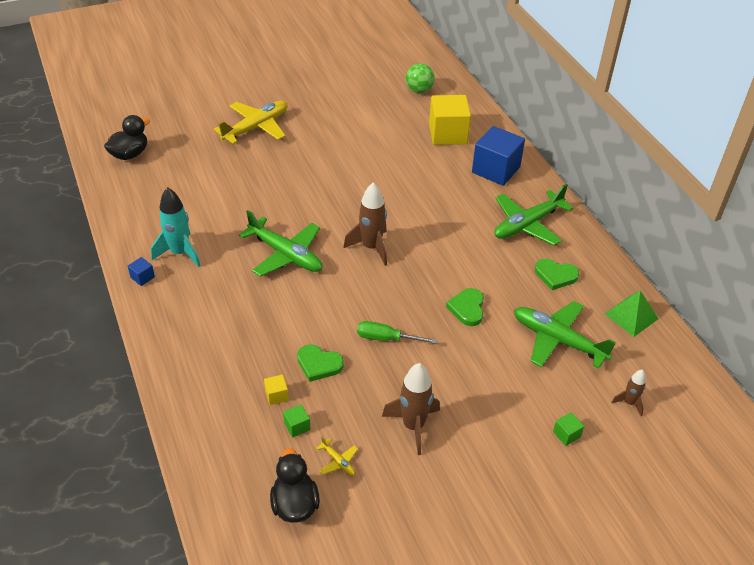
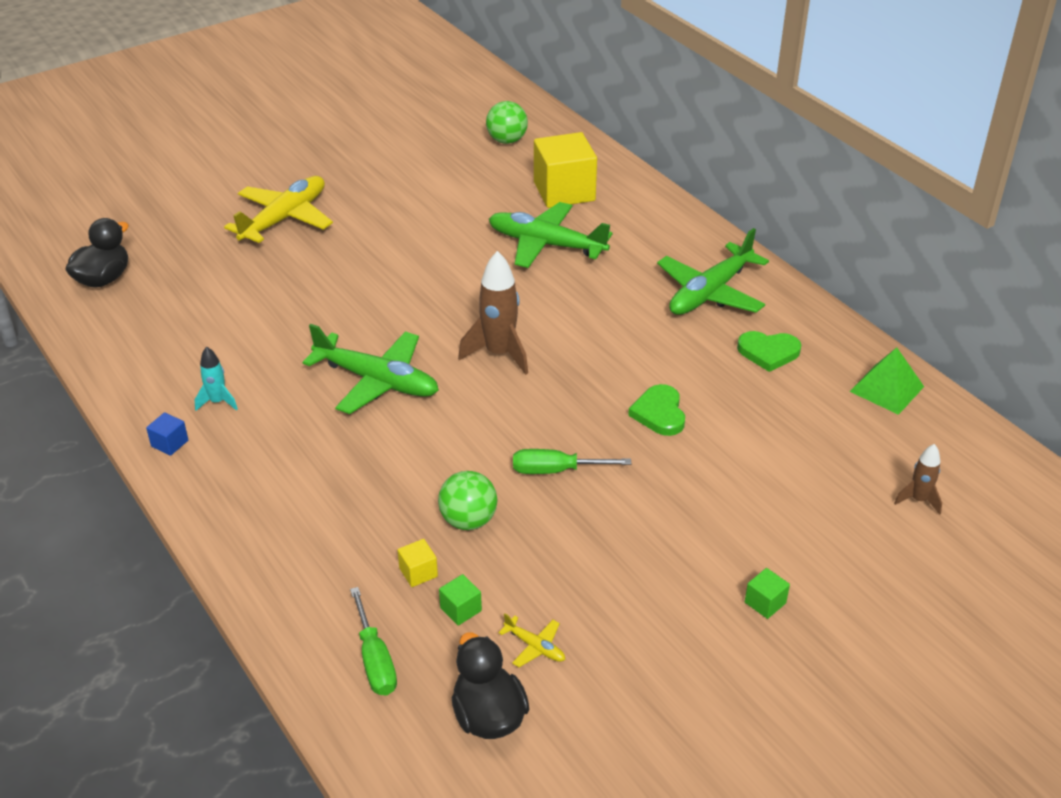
camera: 10 degrees left, 5 degrees down
turquoise rocket [151,187,201,267] -> turquoise rocket [195,346,238,411], size x0.55
green heart [297,344,344,382] -> green ball [438,471,498,530]
brown rocket [382,363,440,455] -> none
blue cube [472,126,525,186] -> none
green plane [514,301,616,368] -> green plane moved to [489,202,612,268]
green cube [553,412,584,446] -> green cube moved to [745,568,790,619]
none -> green screwdriver [350,587,397,695]

